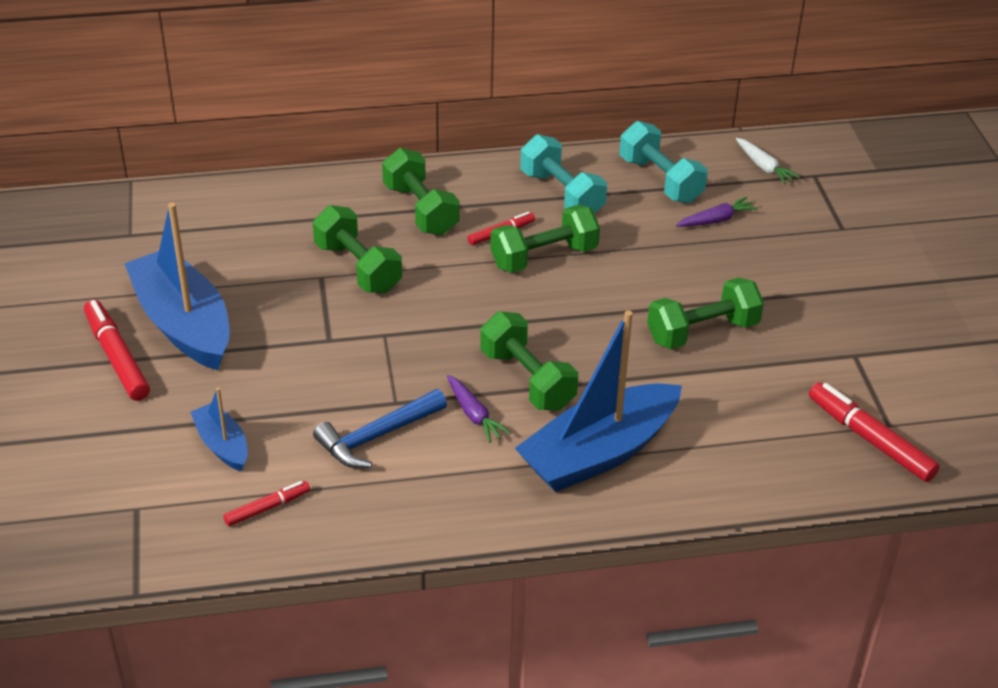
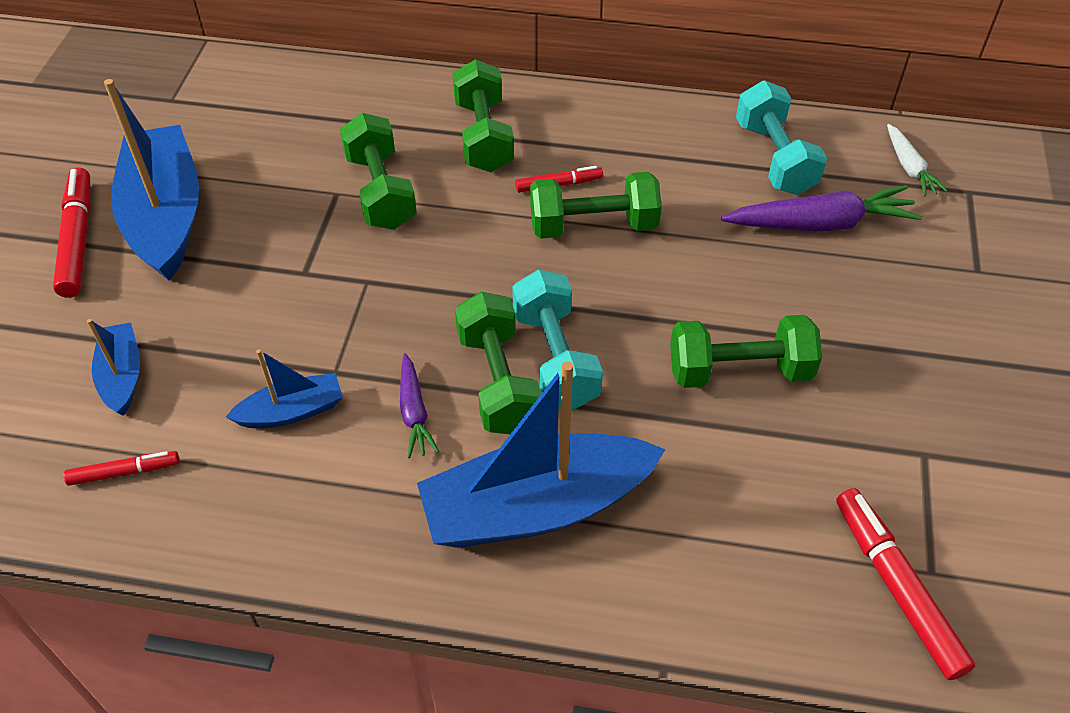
camera: 20 degrees right, 10 degrees up
blue hammer [313,389,447,468] -> blue boat [226,349,343,428]
turquoise dumbbell [520,134,607,214] -> turquoise dumbbell moved to [512,270,603,410]
purple carrot [676,197,758,227] -> purple carrot [721,185,922,232], size x1.78

